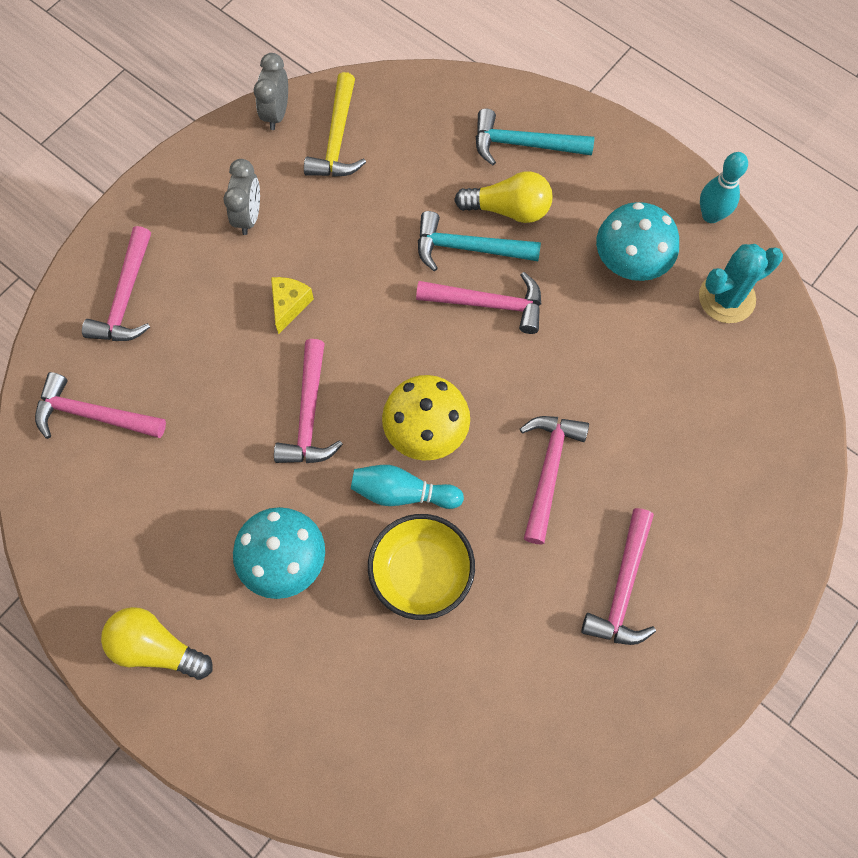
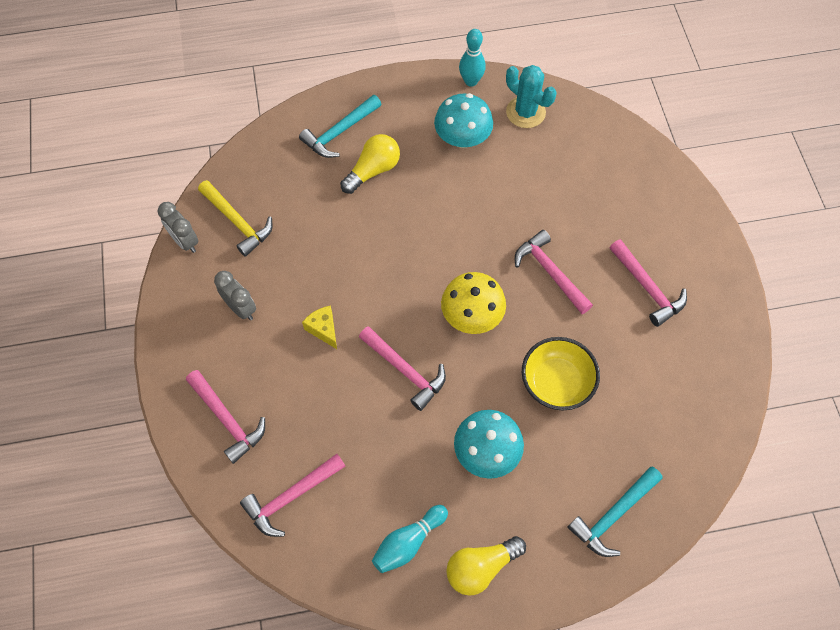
camera: 50 degrees left, 5 degrees down
turquoise bowling pin [351,465,464,509] -> turquoise bowling pin moved to [372,505,448,573]
pink hammer [416,272,541,334] -> none
turquoise hammer [418,211,541,271] -> turquoise hammer moved to [567,467,663,557]
turquoise cactus [699,244,783,323] -> turquoise cactus turned 60 degrees counterclockwise [506,65,557,128]

